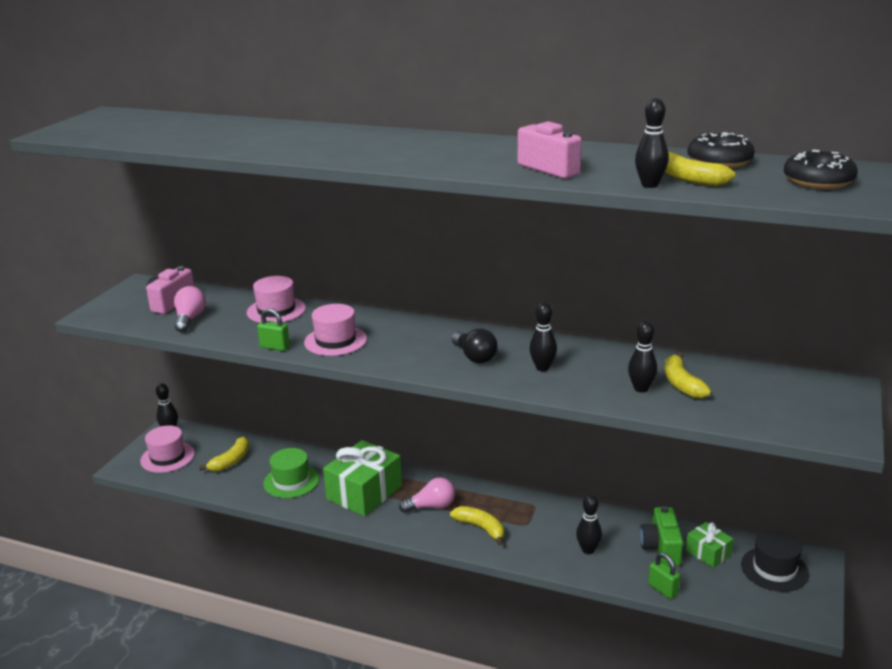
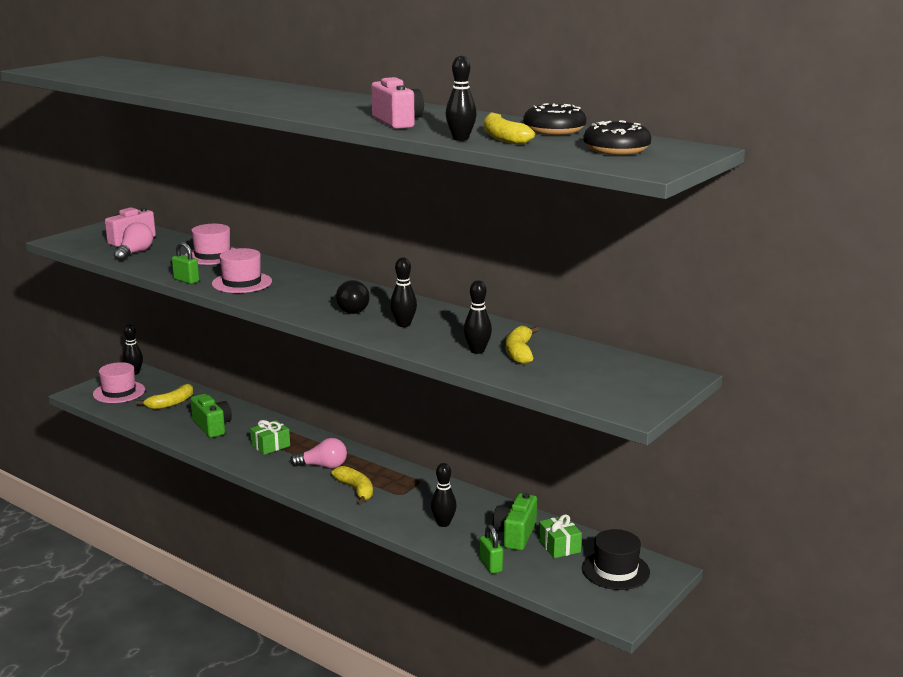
camera: 15 degrees right, 5 degrees down
green hat [263,448,319,498] -> green camera [190,394,232,438]
green gift [323,440,402,516] -> green gift [250,420,290,455], size x0.52

